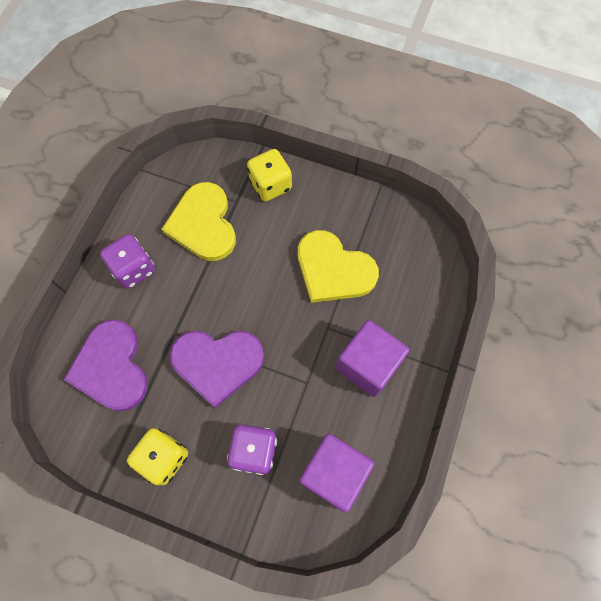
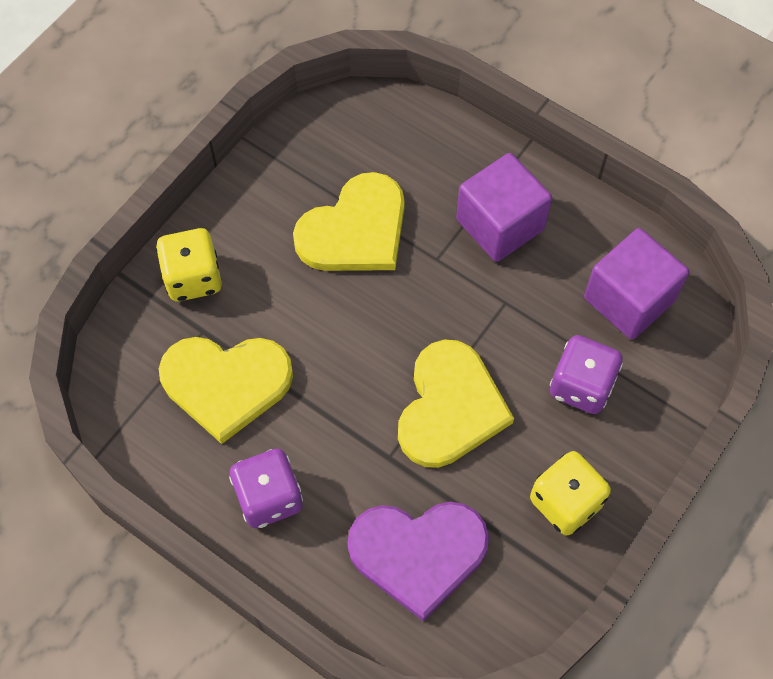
camera: 75 degrees left, 5 degrees down
purple heart [170,331,264,408] -> yellow heart [398,340,514,468]

